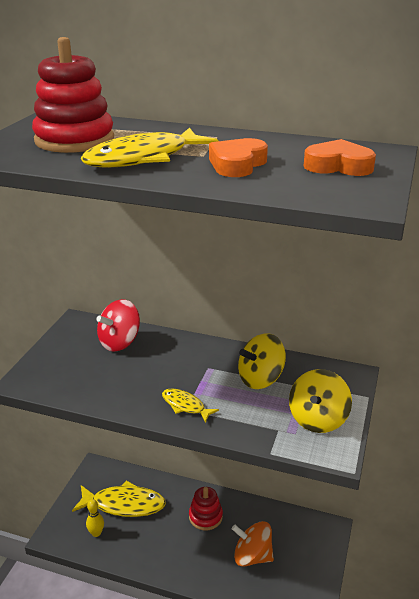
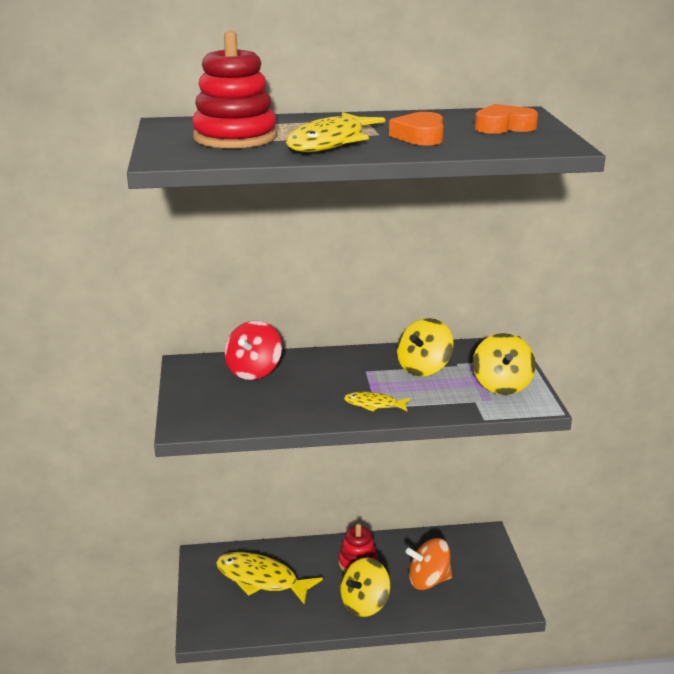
camera: 25 degrees left, 5 degrees down
yellow fish [72,480,166,517] -> yellow fish turned 135 degrees counterclockwise [216,552,323,605]
yellow bowling pin [86,499,104,537] -> none
none -> yellow spinning top [340,558,390,617]

